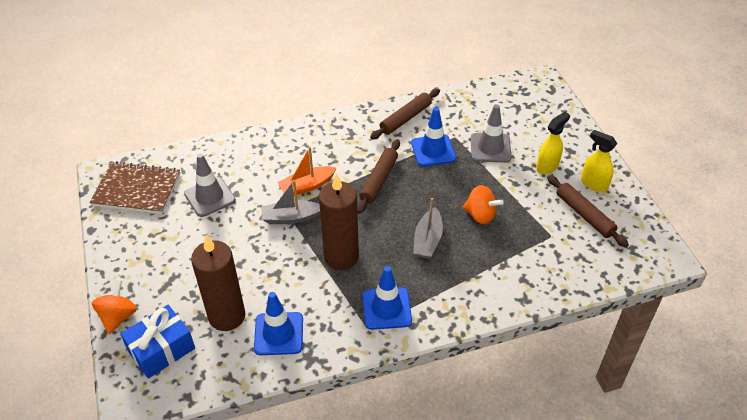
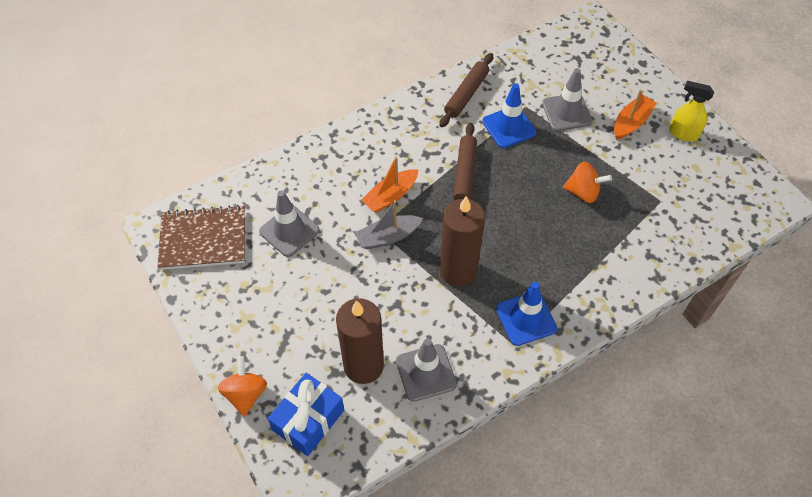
camera: 15 degrees left, 10 degrees up
blue traffic cone [254,292,303,355] -> grey traffic cone [396,338,457,402]
grey boat [413,198,443,259] -> none
yellow spray bottle [536,112,570,174] -> orange boat [614,89,657,140]
brown rolling pin [547,175,629,247] -> none

